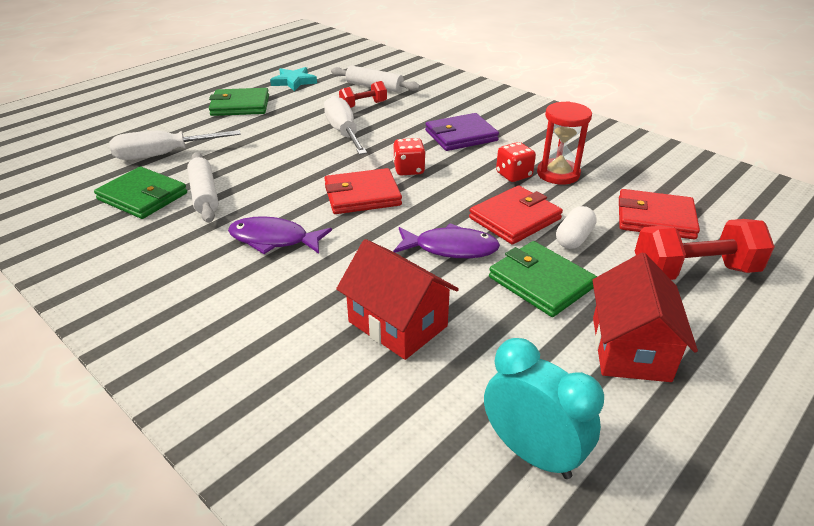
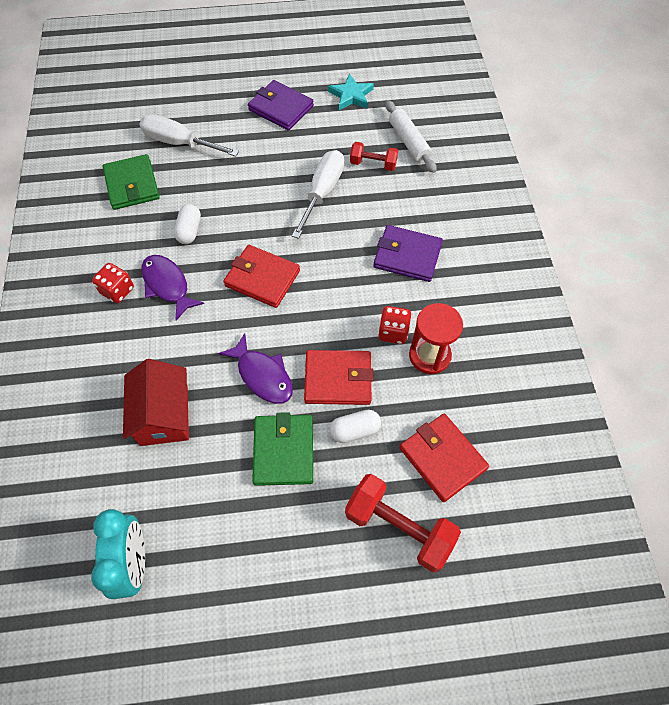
camera: 40 degrees right, 25 degrees up
white rolling pin [187,152,219,223] -> none
green wallet [209,88,269,116] -> purple wallet [248,80,314,130]
red dice [393,138,426,175] -> red dice moved to [92,263,134,303]
red house [592,253,698,382] -> none
none -> white capsule [174,204,201,244]

